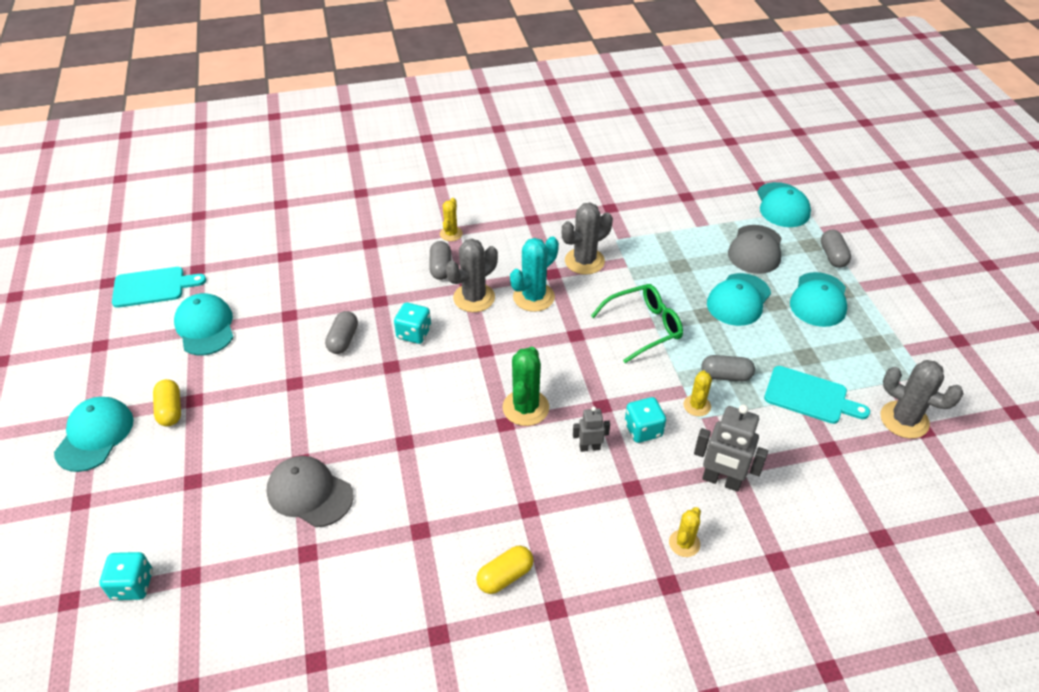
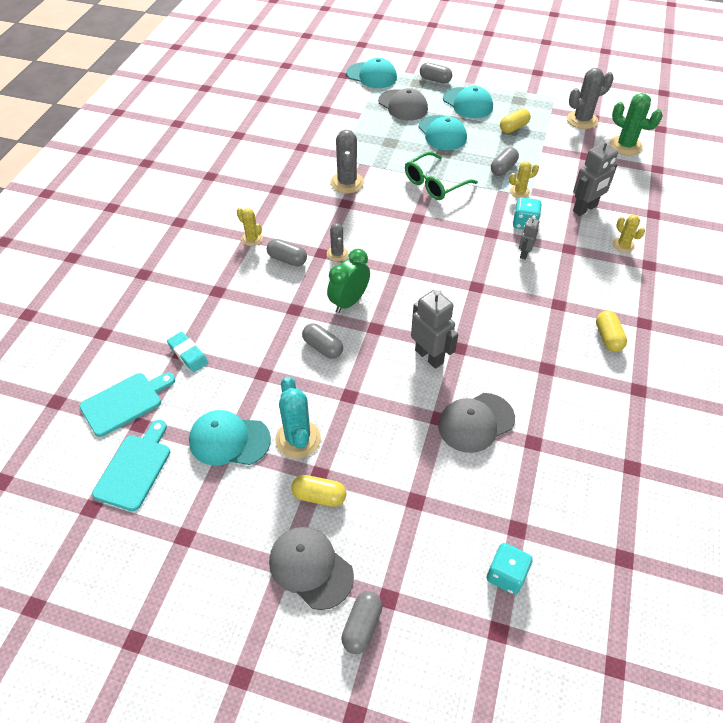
camera: 60 degrees left, 5 degrees up
turquoise cap [54,397,134,472] -> grey cap [269,527,354,610]
turquoise dice [394,303,431,344] -> green clock [327,249,370,313]
grey cactus [446,239,498,312] -> grey cactus [327,223,348,262], size x0.59
green cactus [503,347,549,426] -> green cactus moved to [610,93,663,156]
turquoise cactus [510,236,559,312] -> turquoise cactus moved to [275,376,321,459]
green glasses [591,284,683,363] -> green glasses turned 135 degrees counterclockwise [405,152,478,200]
yellow cactus [683,370,712,416] -> yellow cactus turned 60 degrees counterclockwise [509,161,539,198]
turquoise cutting board [764,366,870,424] -> turquoise cutting board moved to [79,372,175,437]
none -> turquoise eraser [167,332,209,372]
none -> grey capsule [341,591,383,654]
none -> grey robot [411,288,458,369]
none -> yellow capsule [500,108,531,133]

